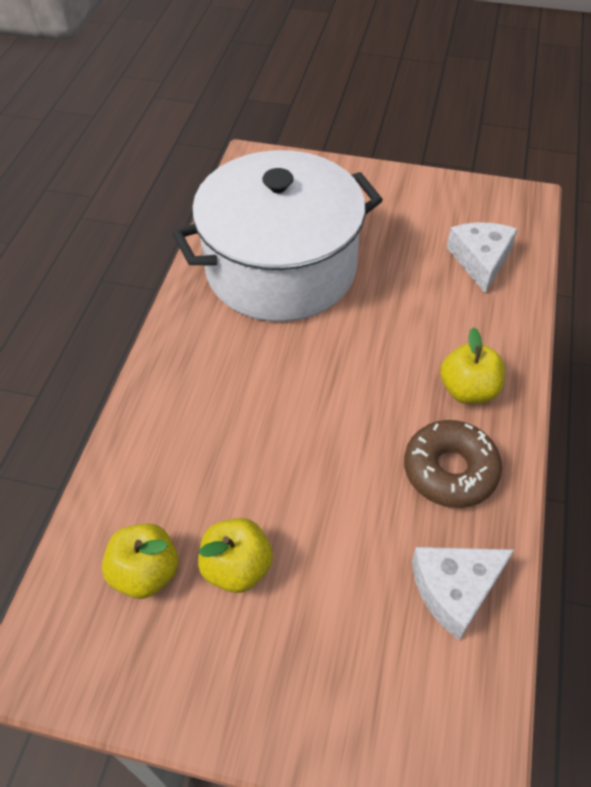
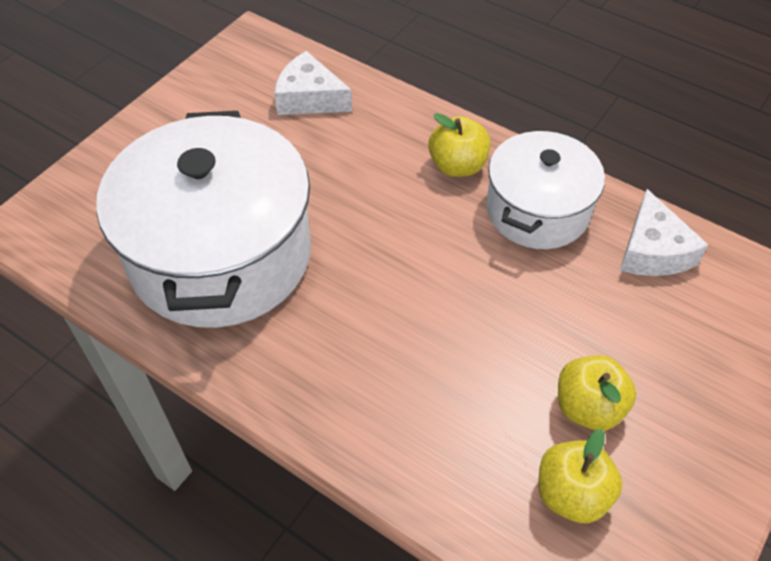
camera: 70 degrees left, 0 degrees up
brown donut [404,420,502,508] -> white pot [486,130,605,249]

